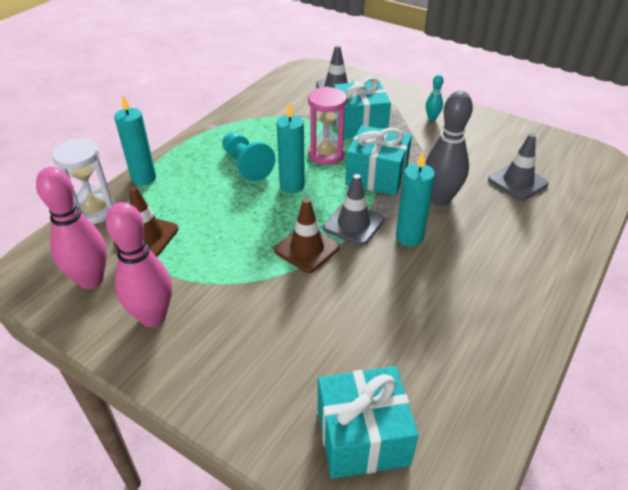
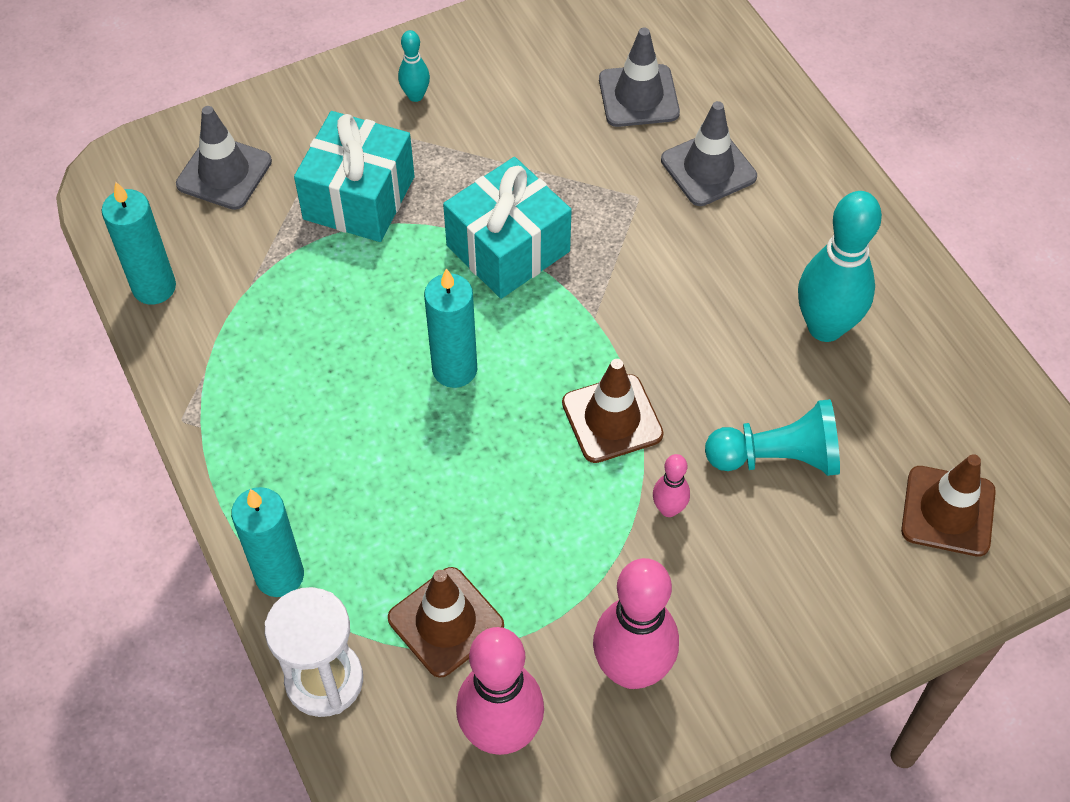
camera: 60 degrees left, 15 degrees up
turquoise pawn [222,132,276,181] -> turquoise pawn moved to [705,399,840,476]
pink hourglass [308,87,347,165] -> none
turquoise gift [318,366,419,479] -> brown traffic cone [901,454,996,557]
grey traffic cone [323,174,384,246] -> grey traffic cone moved to [661,101,757,206]
turquoise candle [396,152,435,247] -> turquoise candle moved to [102,182,176,305]
grey bowling pin [425,91,473,206] -> none
none -> pink bowling pin [653,454,690,517]
none -> turquoise bowling pin [798,191,882,342]

